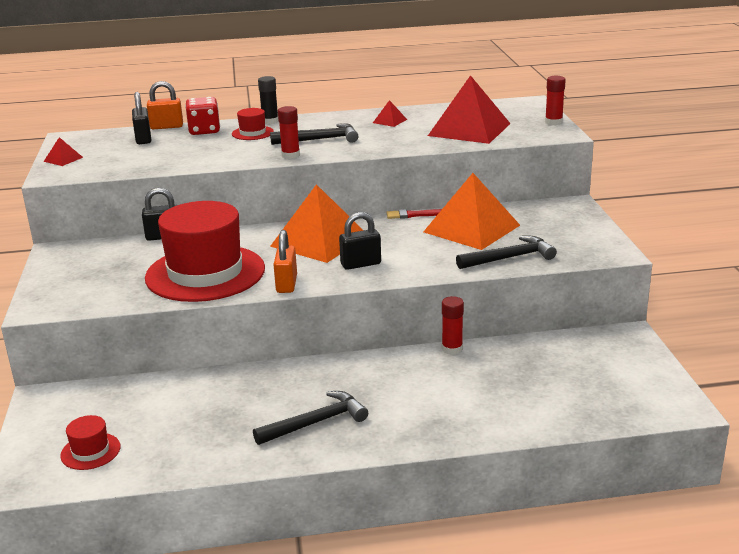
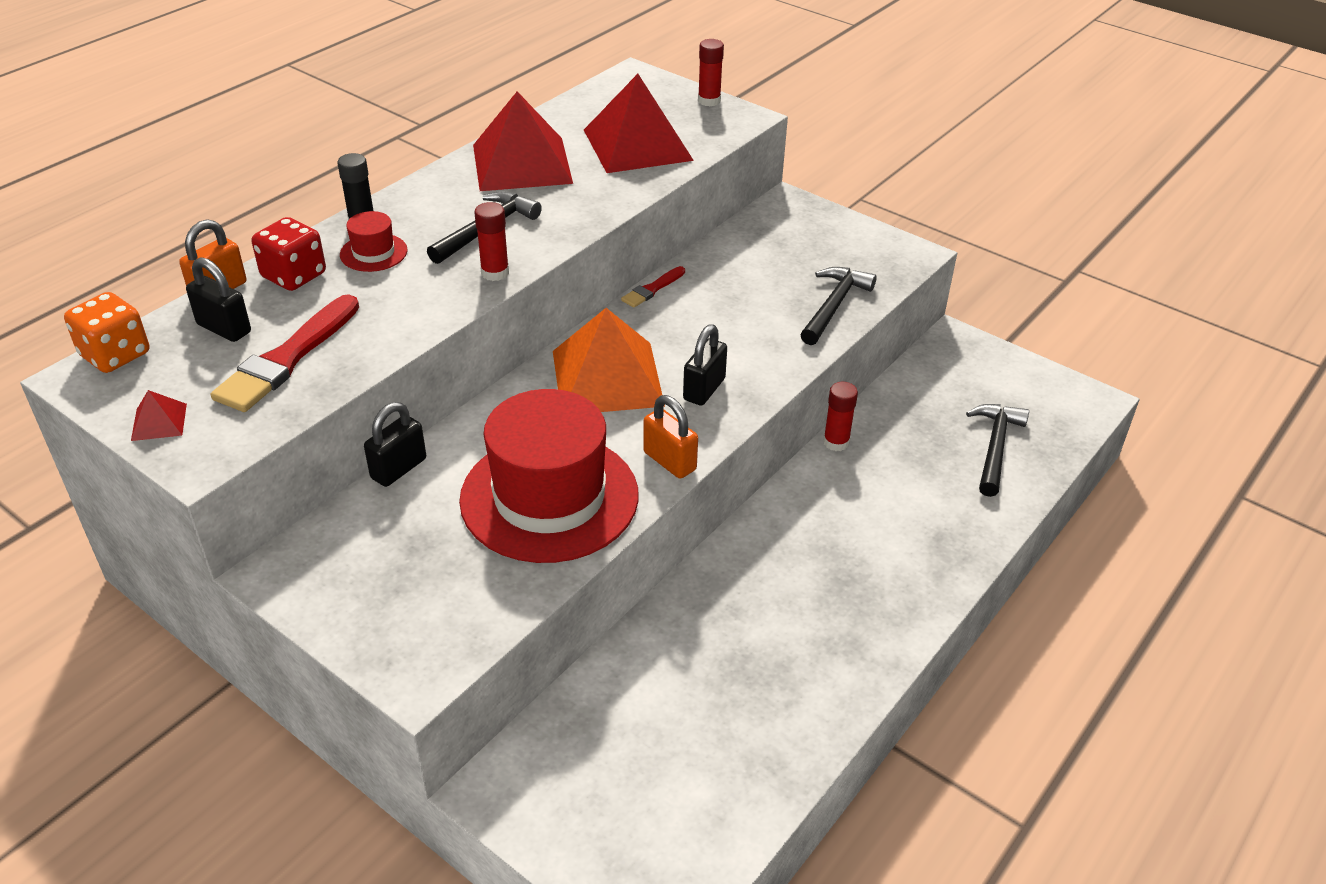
camera: 45 degrees left, 15 degrees up
red hat [60,415,120,470] -> none
black hammer [253,391,368,445] -> black hammer moved to [966,404,1029,497]
red pyramid [373,100,407,127] -> red pyramid [473,91,573,191], size x2.45
orange pyramid [424,173,520,250] -> none
none -> orange dice [64,292,149,373]
none -> red brush [211,294,359,412]

